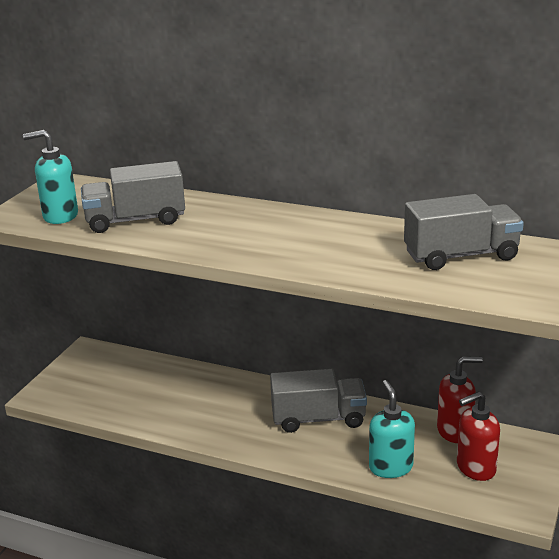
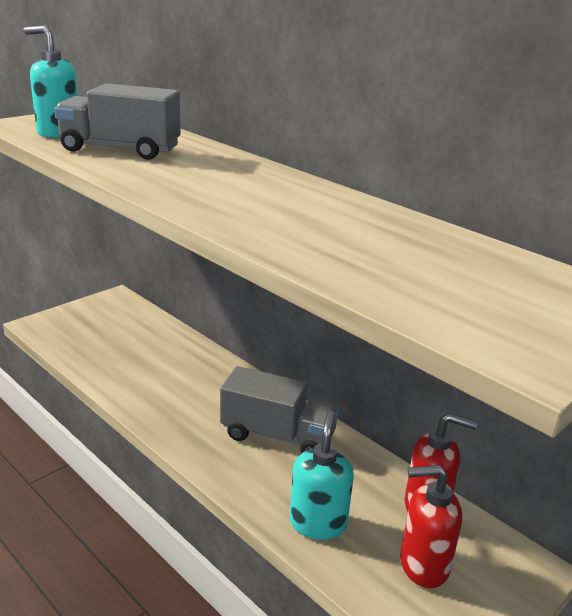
camera: 20 degrees right, 0 degrees up
grey truck [404,194,524,270] -> none

